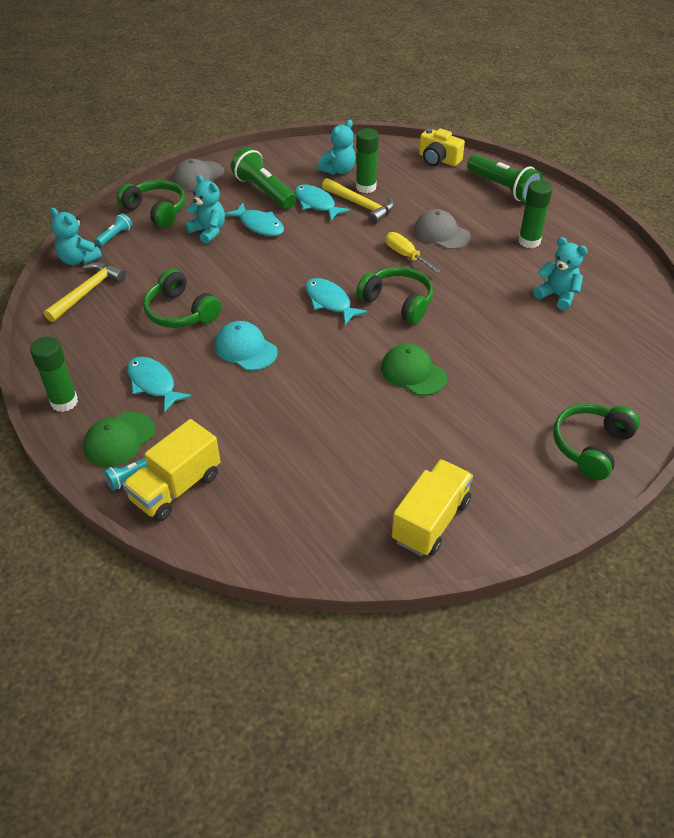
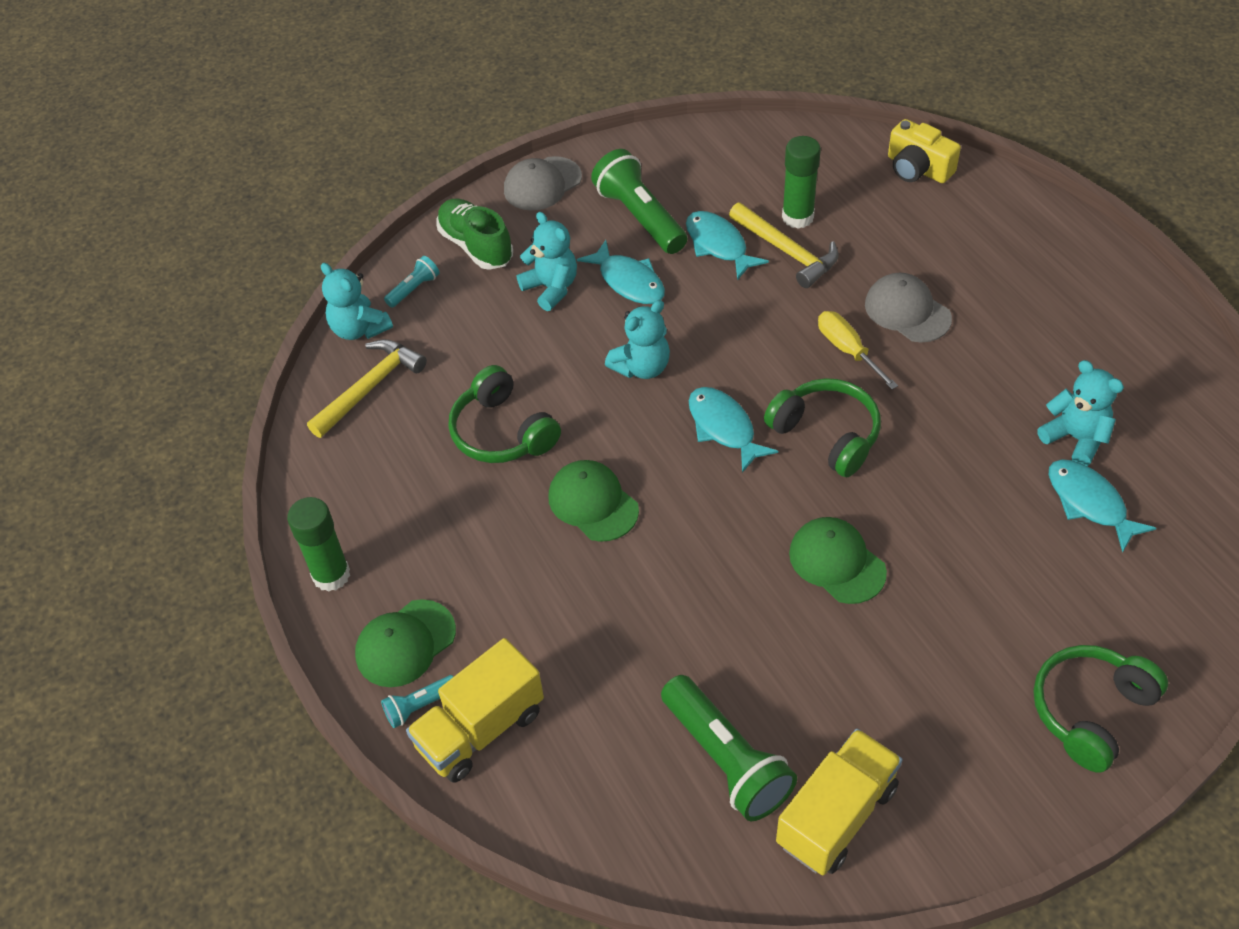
camera: 10 degrees right, 5 degrees up
green headphones [117,180,186,228] -> green shoe [437,198,513,270]
turquoise fish [127,357,192,413] -> turquoise fish moved to [1049,459,1156,553]
turquoise cap [215,321,278,371] -> green cap [548,460,639,542]
turquoise teddy bear [318,120,356,175] -> turquoise teddy bear moved to [605,300,670,379]
green flashlight [467,154,543,202] -> green flashlight moved to [661,675,797,821]
green glue stick [518,180,553,248] -> none

